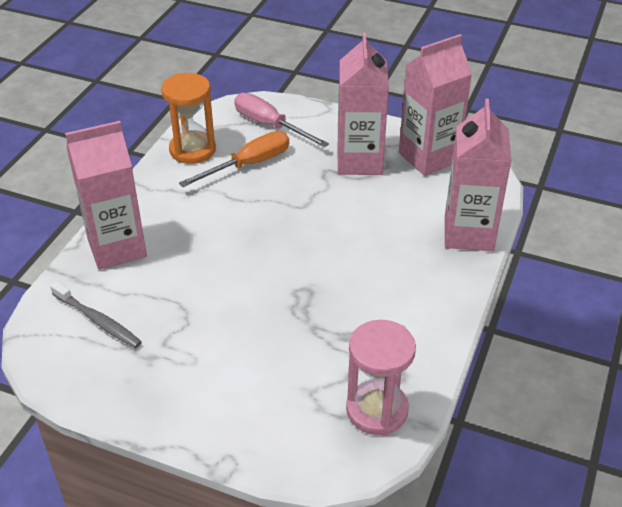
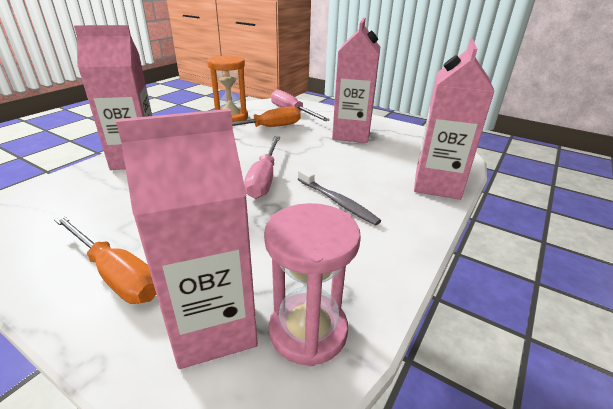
camera: 10 degrees right, 10 degrees down
grey toothbrush [50,281,142,348] -> grey toothbrush moved to [298,168,381,225]
pink carton [399,34,472,176] -> pink carton moved to [116,109,258,369]
none -> orange screwdriver [54,216,157,304]
none -> pink screwdriver [244,136,280,199]

